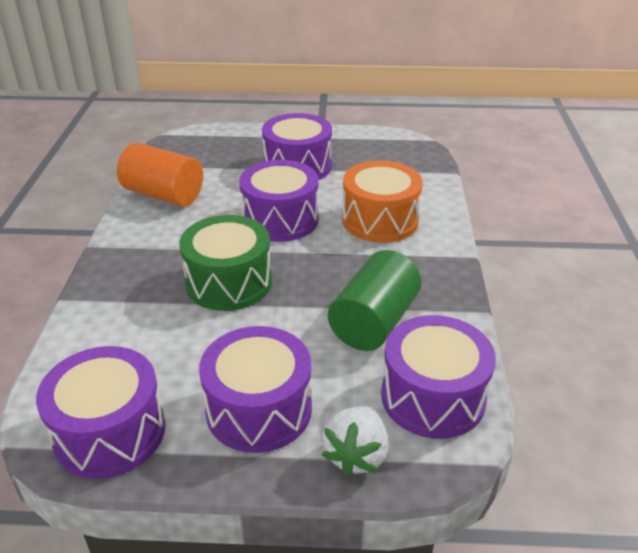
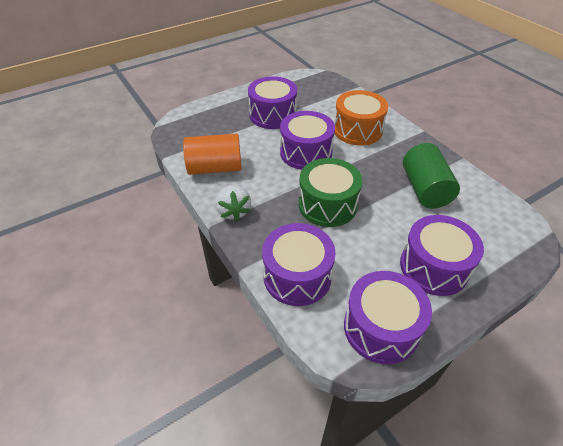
camera: 35 degrees left, 10 degrees up
white strawberry [322,406,388,477] -> white strawberry moved to [216,185,251,221]
purple drum [381,315,496,439] -> purple drum moved to [262,223,336,306]

